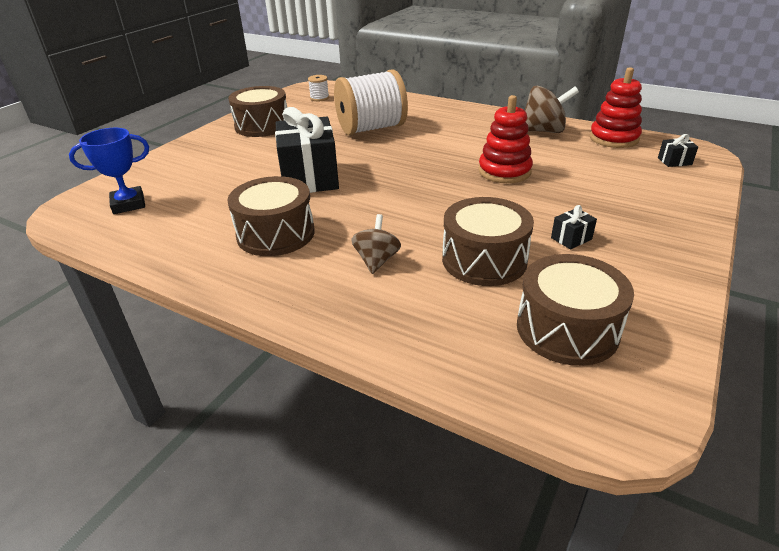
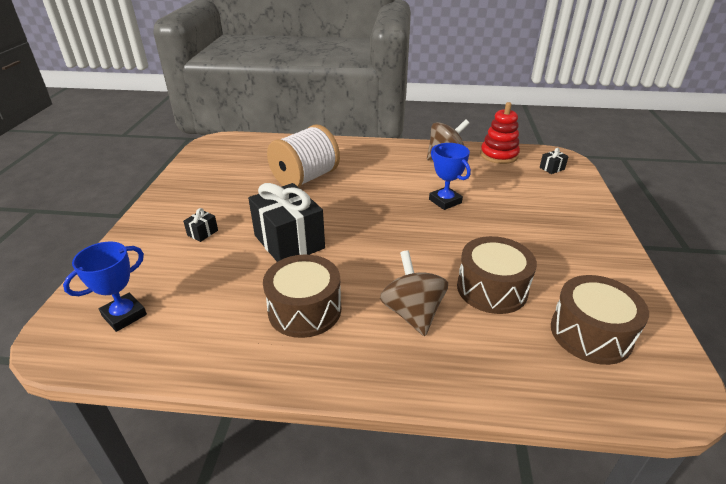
camera: 25 degrees left, 0 degrees up
brown drum [228,86,287,137] -> none
white spool [308,75,329,101] -> none
brown spinning top [351,214,401,274] -> brown spinning top [380,250,448,336], size x1.56
red stacking toy [478,95,533,183] -> blue trophy [429,143,471,210]
black gift [551,205,597,249] -> black gift moved to [183,208,218,242]

